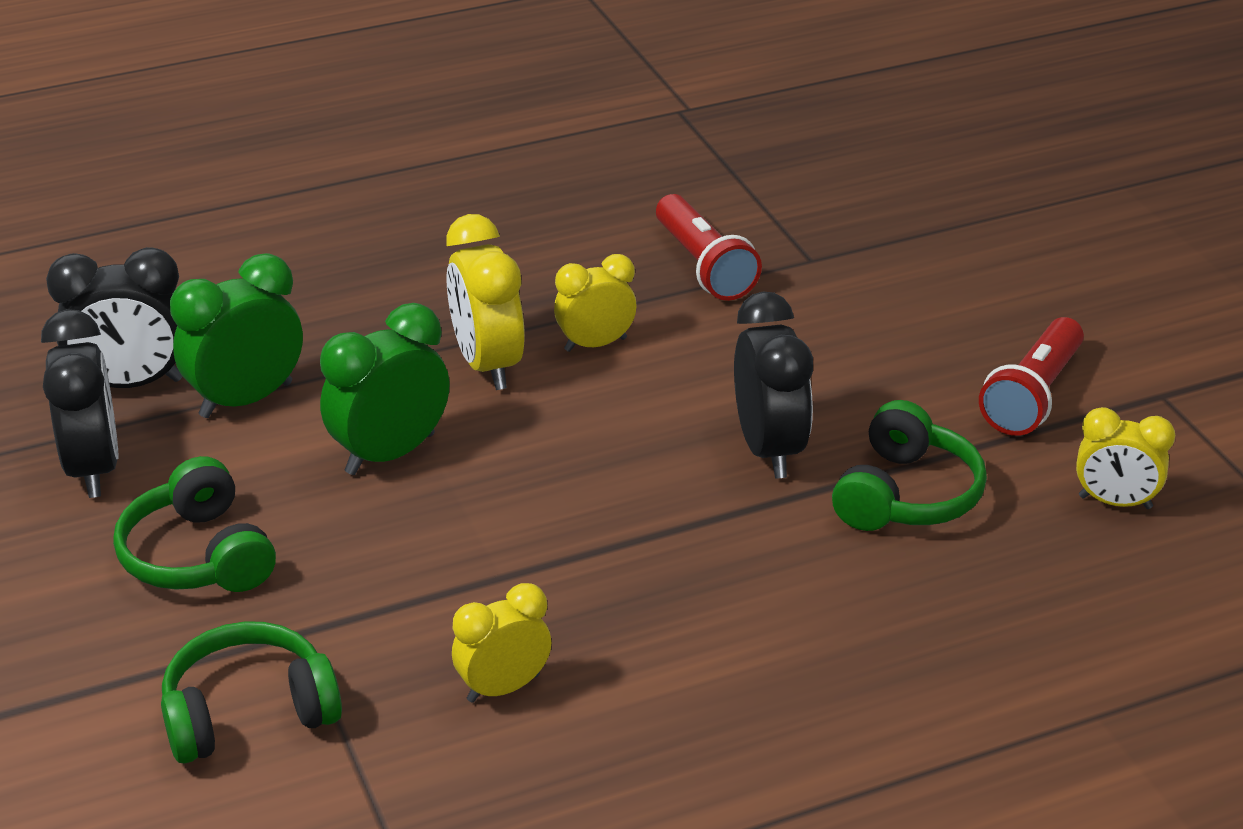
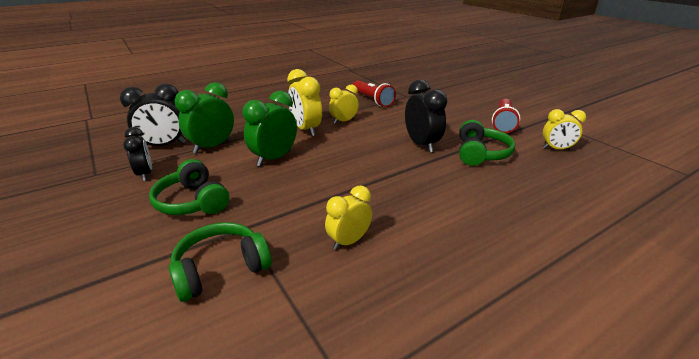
camera: 10 degrees left, 5 degrees down
black clock [41,309,119,498] -> black clock [123,127,152,181], size x0.66

